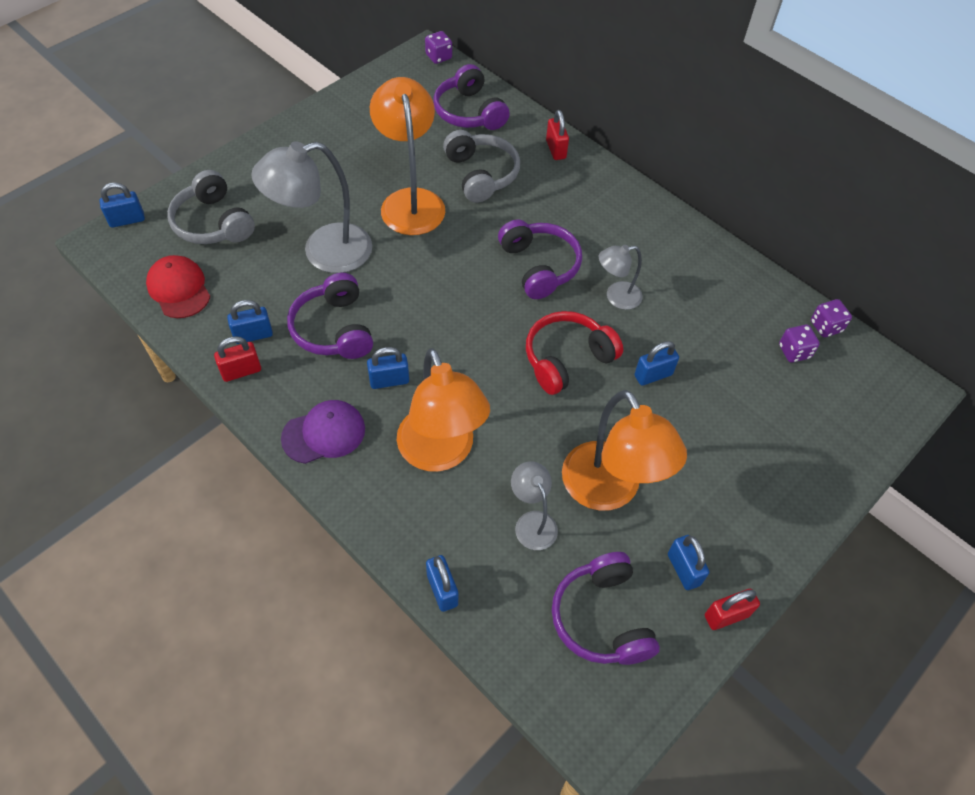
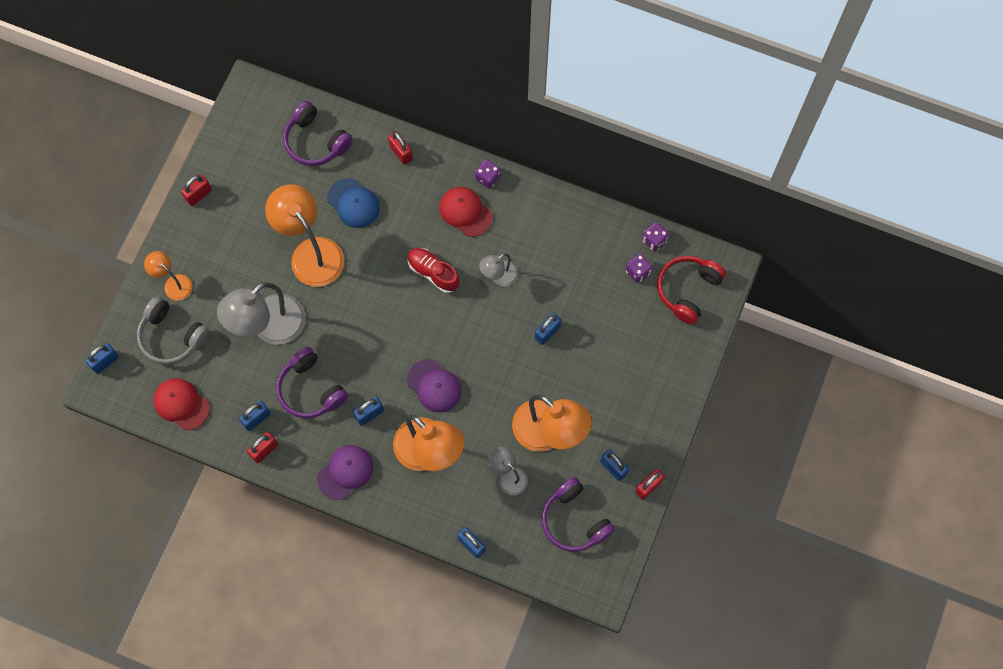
camera: 20 degrees left, 15 degrees up
purple dice [425,31,452,64] -> purple dice moved to [475,159,501,189]
grey headphones [443,130,520,203] -> blue cap [327,178,380,228]
purple headphones [498,220,582,299] -> red shoe [408,248,459,293]
red headphones [526,311,623,395] -> red headphones moved to [657,255,726,325]
none -> orange lamp [144,251,192,301]
none -> red padlock [181,175,212,206]
none -> purple cap [407,359,462,413]
none -> red cap [439,187,492,237]

